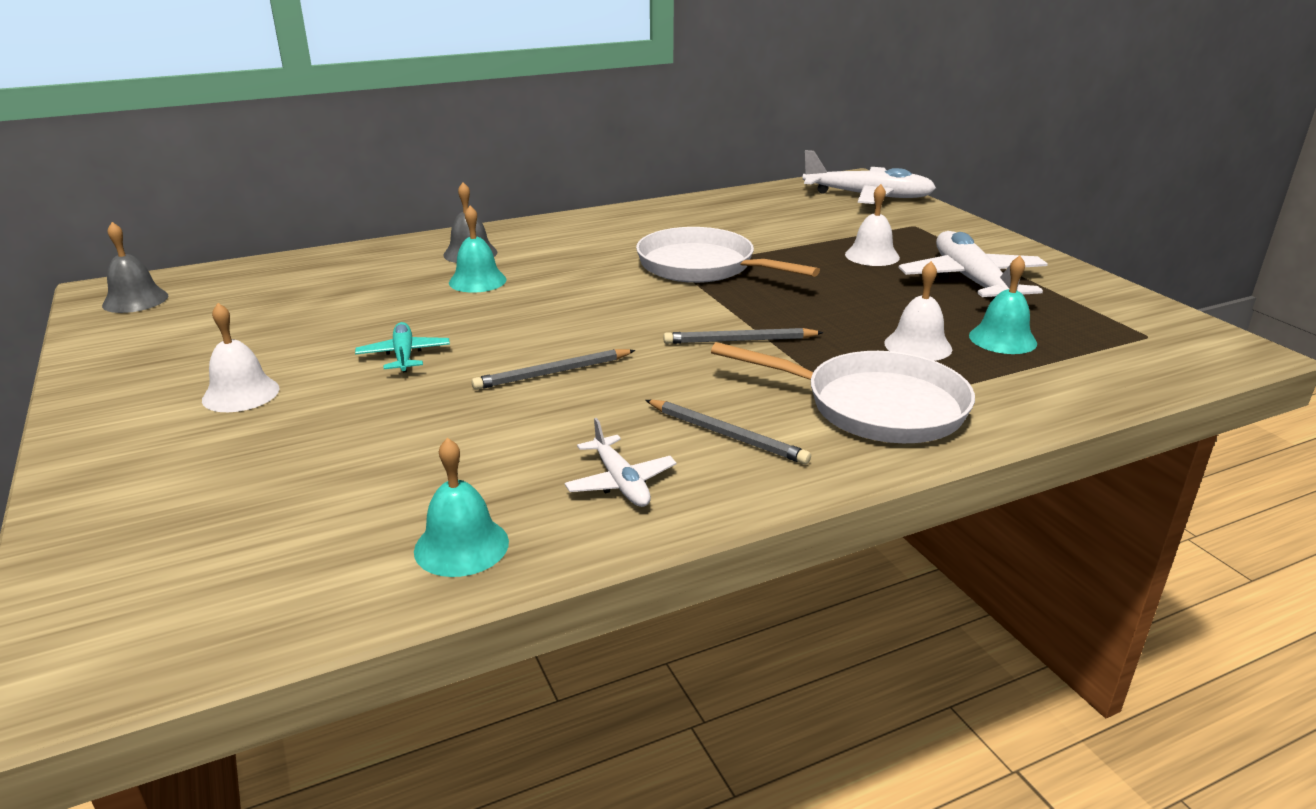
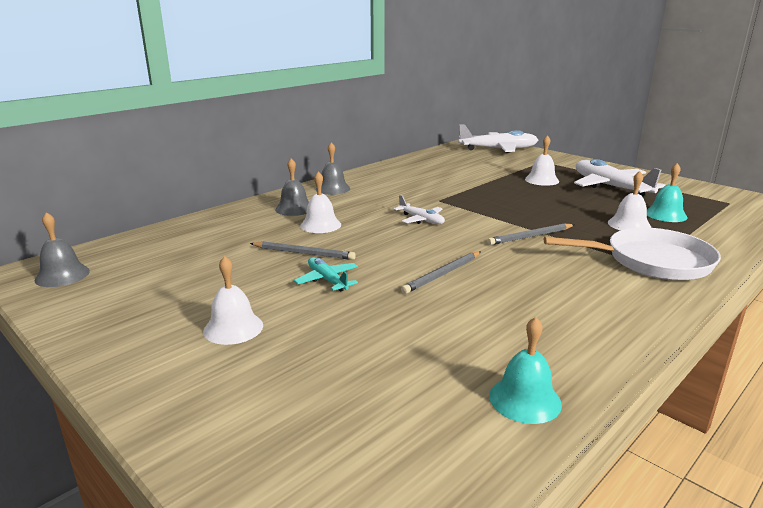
camera: 20 degrees left, 5 degrees down
turquoise bell [449,206,507,293] -> white bell [300,171,341,233]
white plane [564,418,677,507] -> white plane moved to [394,195,445,224]
white pan [636,227,820,283] -> none
grey pencil [645,400,811,465] -> grey pencil moved to [250,241,356,260]
none -> grey bell [316,142,350,195]

